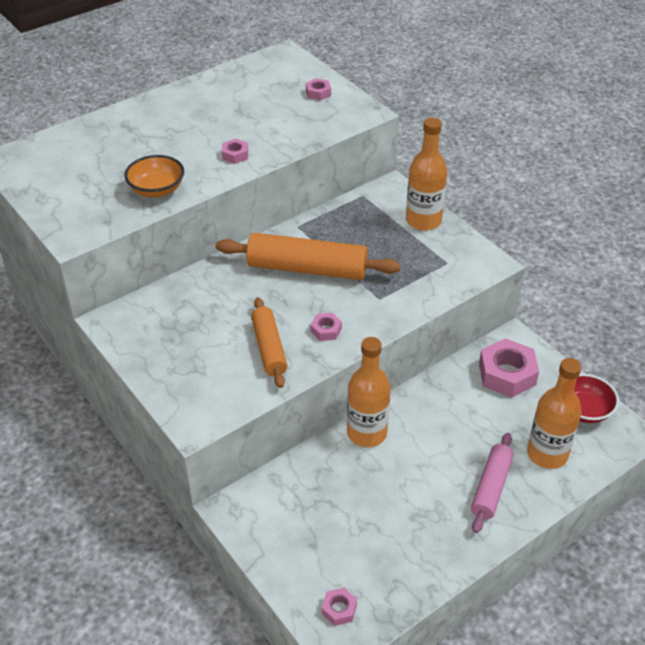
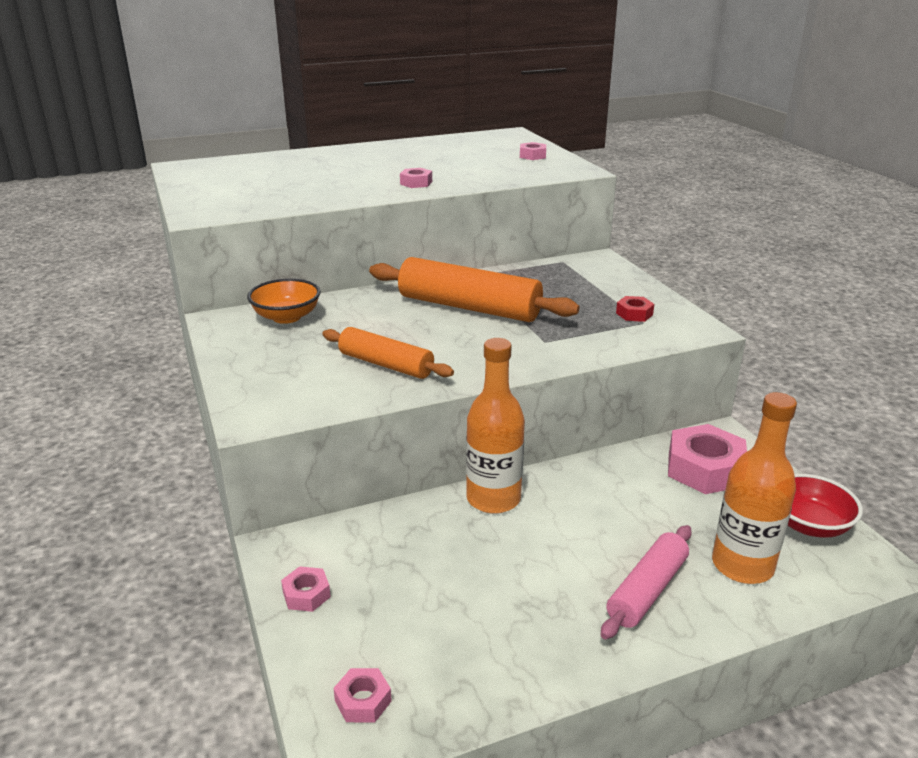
camera: 15 degrees right, 15 degrees down
orange bowl [124,155,184,197] -> orange bowl moved to [247,278,321,324]
orange rolling pin [251,297,287,388] -> orange rolling pin turned 60 degrees counterclockwise [322,327,454,379]
pink nut [311,313,342,341] -> pink nut moved to [281,566,331,612]
orange bottle [406,118,447,231] -> none
none -> red nut [616,296,654,322]

